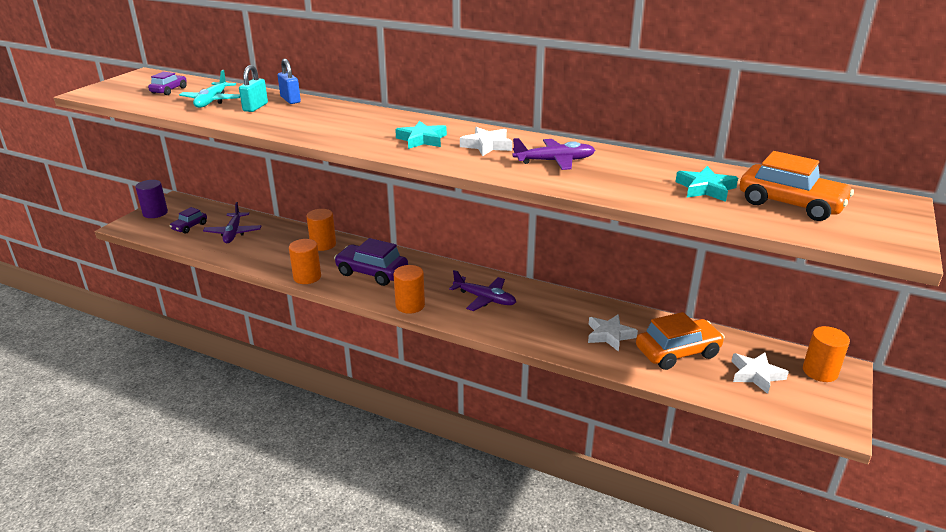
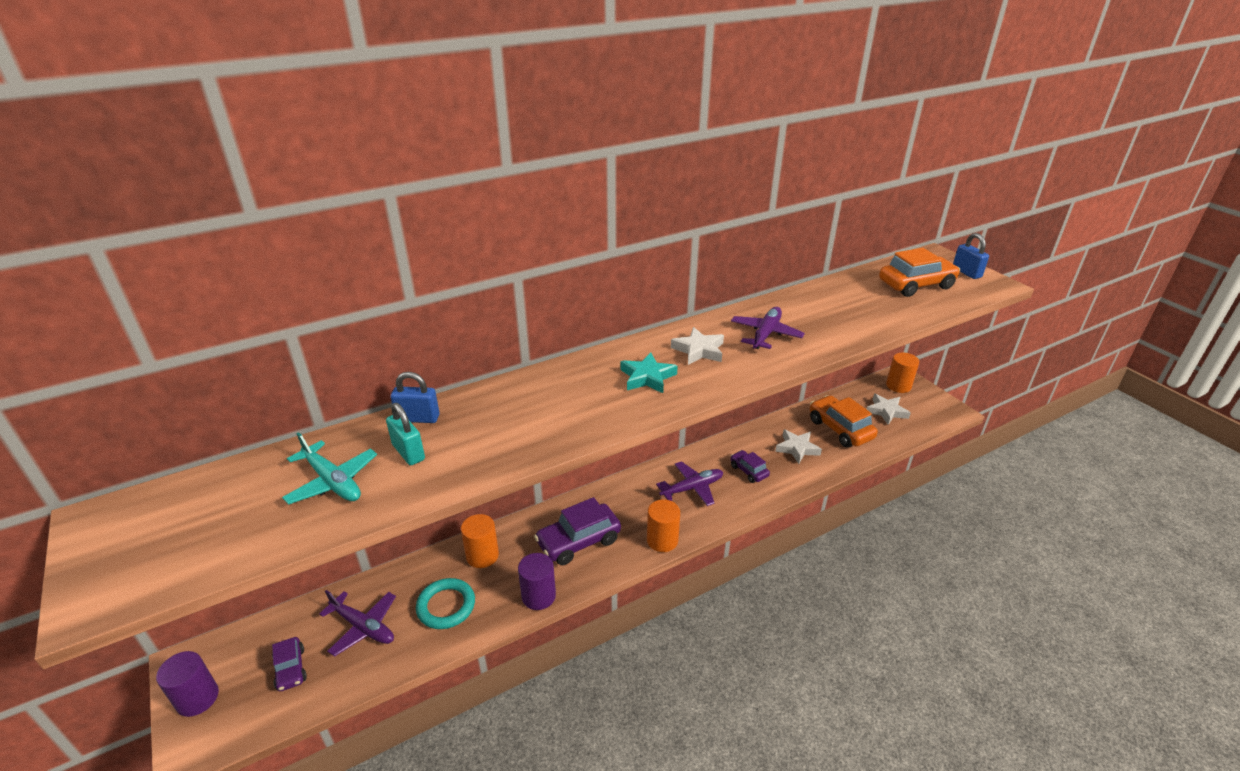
camera: 55 degrees left, 5 degrees up
purple car [148,72,187,95] -> purple car moved to [730,450,770,483]
orange cylinder [289,239,321,284] -> purple cylinder [518,553,556,610]
orange car [636,312,725,370] -> orange car turned 45 degrees counterclockwise [810,395,878,448]
turquoise star [675,166,738,202] -> none
none -> turquoise ring [416,578,475,629]
none -> blue padlock [953,233,989,279]

